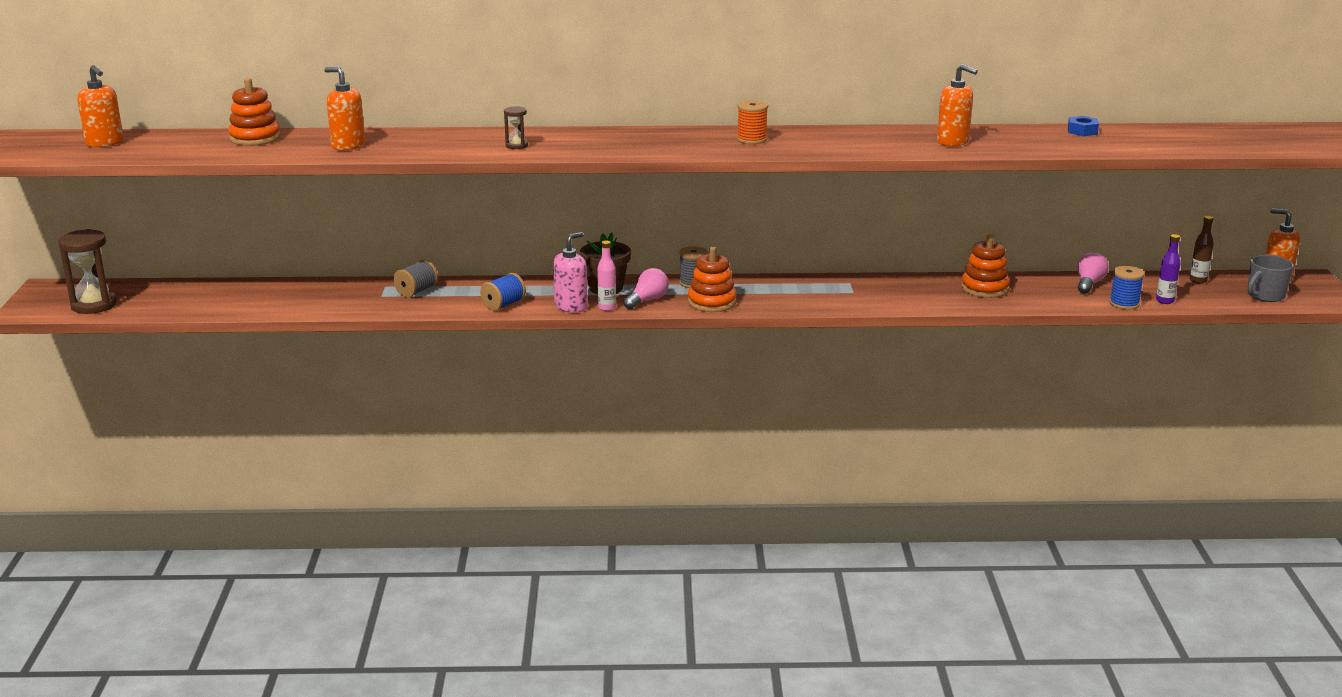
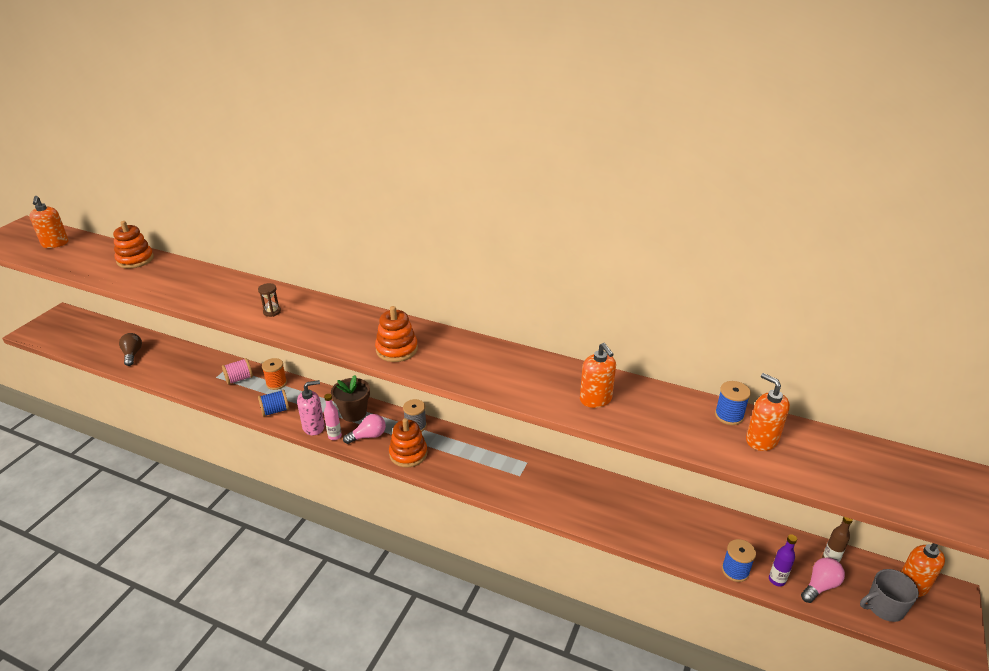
camera: 25 degrees right, 10 degrees up
brown hourglass [58,229,117,314] -> none
orange soap dispenser [325,67,365,151] -> orange soap dispenser moved to [746,373,790,451]
grey spool [393,260,438,298] -> pink spool [222,358,253,385]
orange spool [737,100,768,144] -> orange spool moved to [262,358,287,390]
orange stacking toy [961,234,1010,298] -> orange stacking toy moved to [375,306,418,362]
blue nut [1068,116,1099,136] -> blue spool [715,381,751,425]
pink light bulb [1077,252,1109,294] -> pink light bulb moved to [801,557,845,603]
none -> brown light bulb [119,333,142,366]

